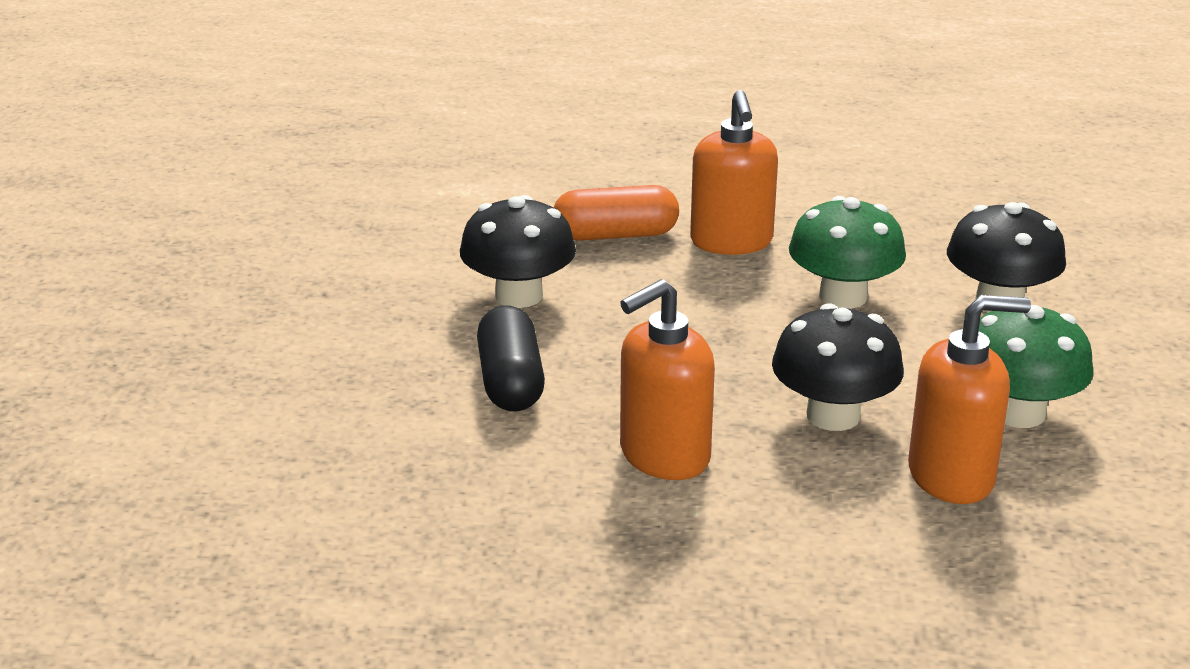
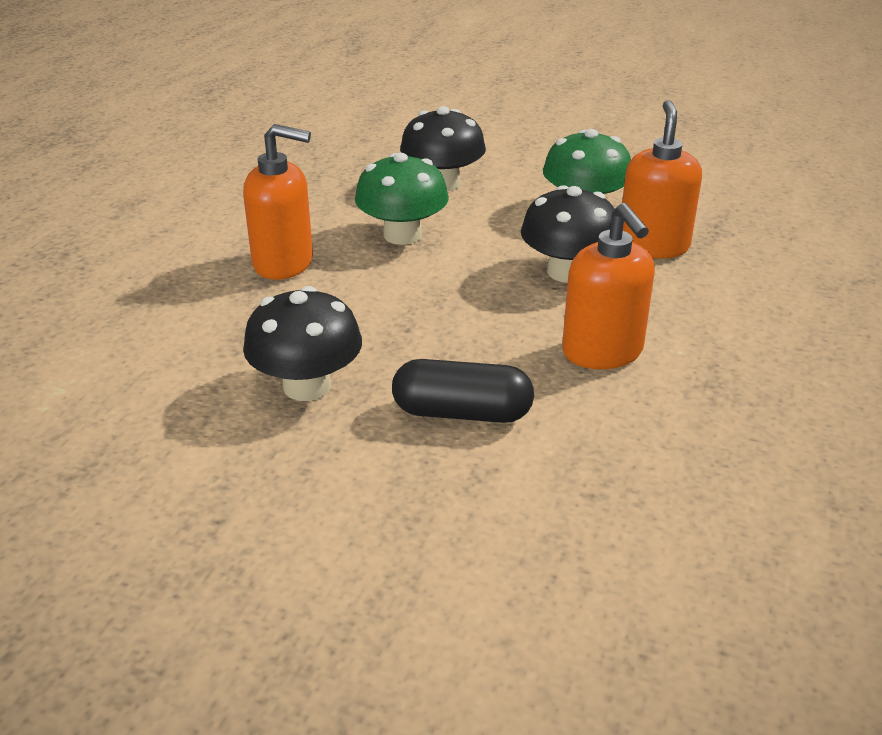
camera: 75 degrees left, 5 degrees up
orange capsule [554,185,679,241] -> none

